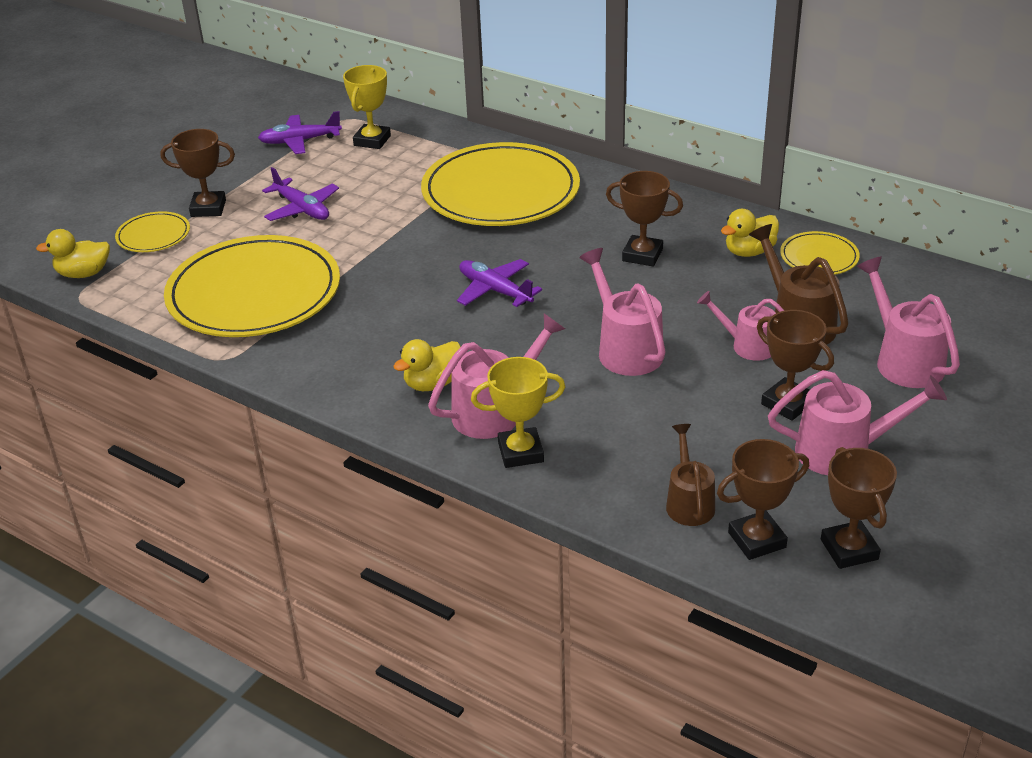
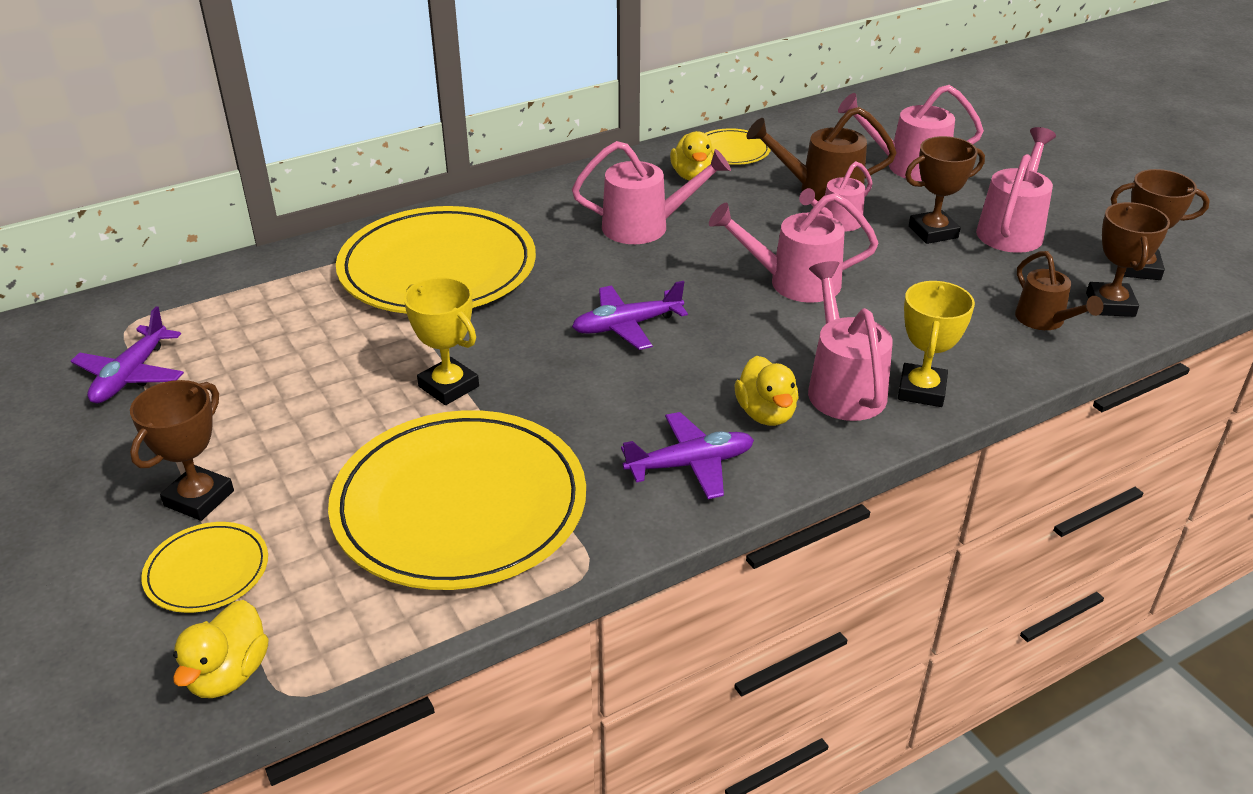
camera: 65 degrees left, 0 degrees up
purple plane [262,167,339,221] -> purple plane moved to [621,412,754,499]
yellow trophy [343,65,391,149] -> yellow trophy moved to [404,277,479,405]
brown trophy [606,171,683,266] -> pink watering can [572,141,731,244]
brown watering can [666,424,715,526] -> brown watering can turned 135 degrees counterclockwise [1015,251,1103,330]

